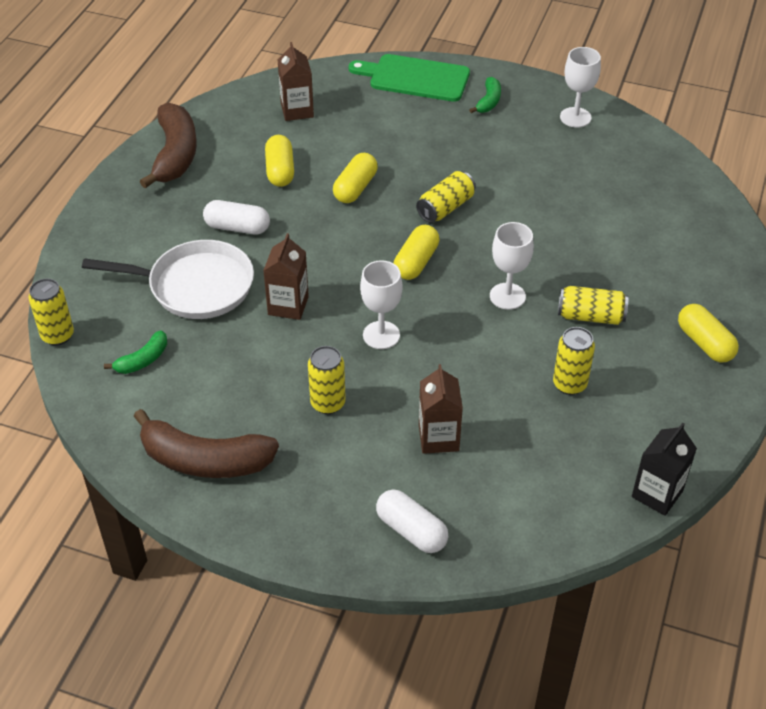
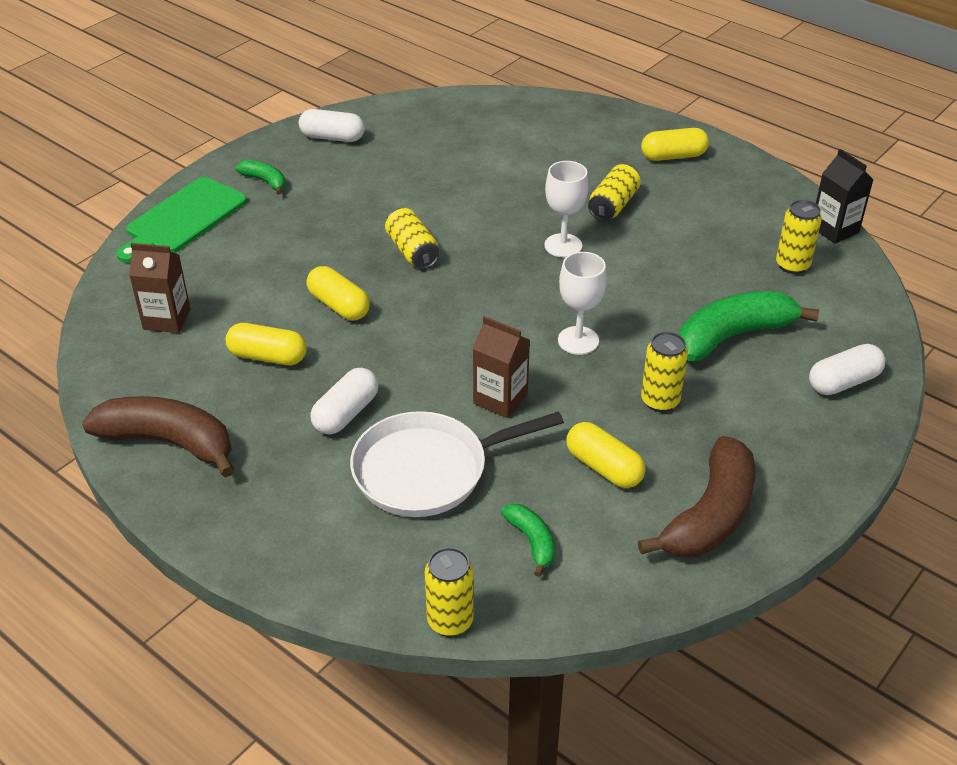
camera: 70 degrees left, 5 degrees down
white pan [82,240,254,319] -> white pan turned 135 degrees counterclockwise [350,411,564,517]
yellow capsule [394,225,440,280] -> yellow capsule moved to [566,422,645,488]
brown carton [419,364,463,454] -> green banana [679,291,819,361]
yellow can [553,327,595,395] -> yellow can moved to [776,200,822,274]
white goblet [560,47,601,128] -> white capsule [299,109,365,142]

